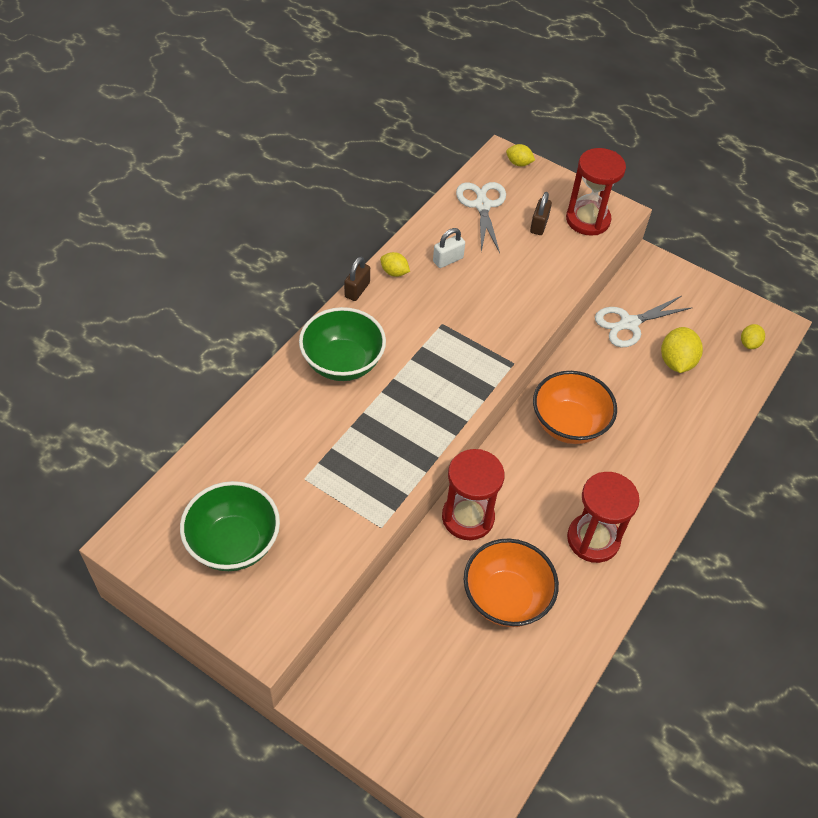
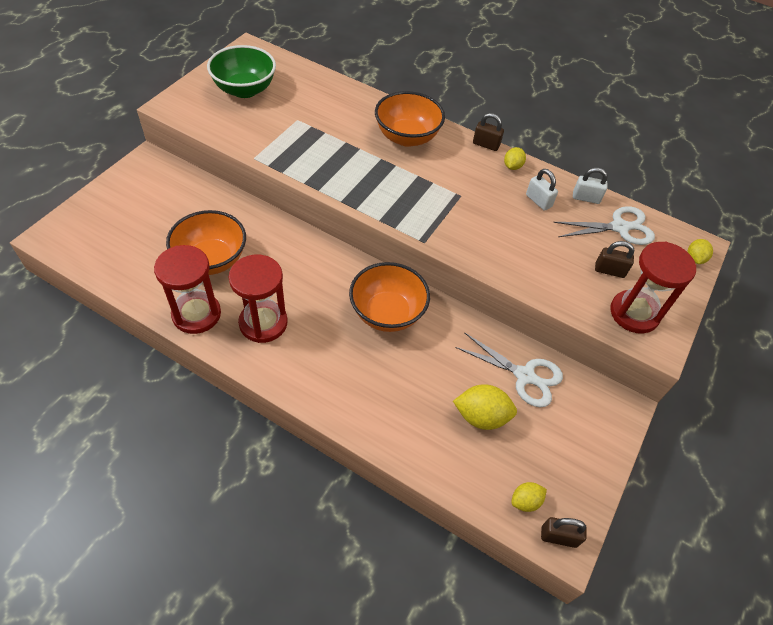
camera: 85 degrees right, 0 degrees up
green bowl [299,307,386,381] -> orange bowl [375,91,445,147]
red hourglass [442,449,505,540] -> red hourglass moved to [154,245,221,334]
white scissors [595,296,693,347] -> white scissors turned 150 degrees clockwise [455,332,563,407]
yellow lemon [741,324,765,349] -> yellow lemon turned 45 degrees counterclockwise [511,482,547,512]
none -> brown padlock [541,517,586,548]
none -> white padlock [573,168,608,204]

